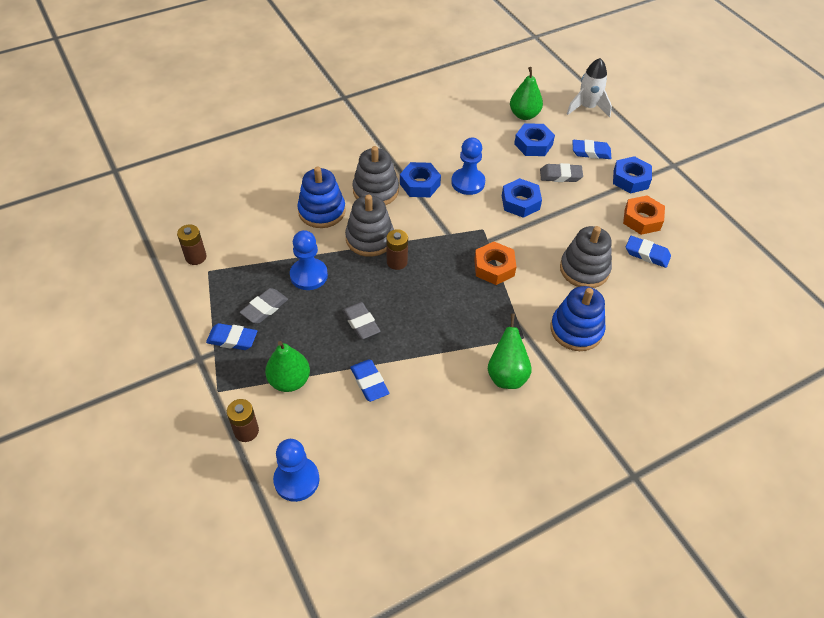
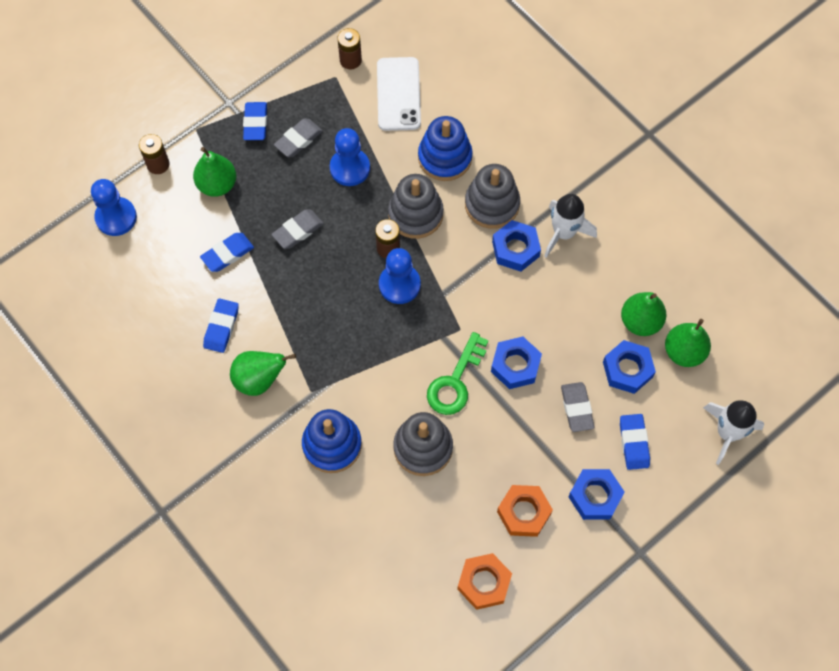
camera: 80 degrees right, 15 degrees up
grey eraser [240,288,288,324] -> grey eraser turned 75 degrees counterclockwise [274,119,323,157]
blue pawn [451,138,485,195] -> blue pawn moved to [379,248,421,304]
orange nut [474,242,516,285] -> orange nut moved to [457,553,512,610]
blue eraser [626,236,671,268] -> blue eraser moved to [203,299,239,353]
none -> white phone [377,57,421,131]
none -> green key [427,332,488,415]
none -> white rocket [544,194,597,258]
none -> green pear [621,292,667,336]

